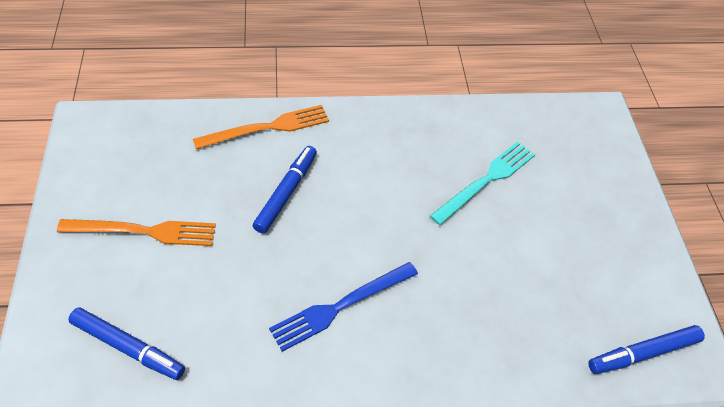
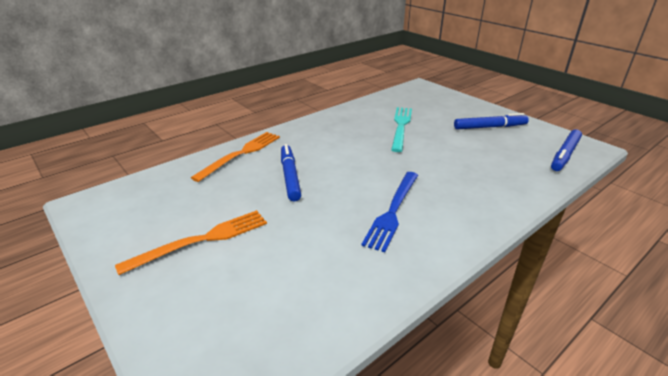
camera: 30 degrees left, 20 degrees down
blue marker [68,308,185,380] -> blue marker moved to [454,113,529,129]

